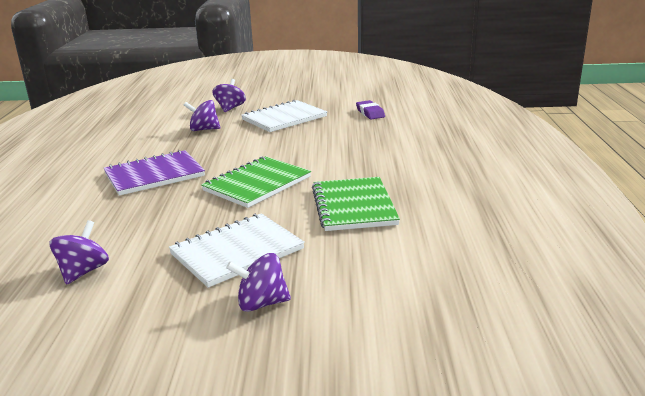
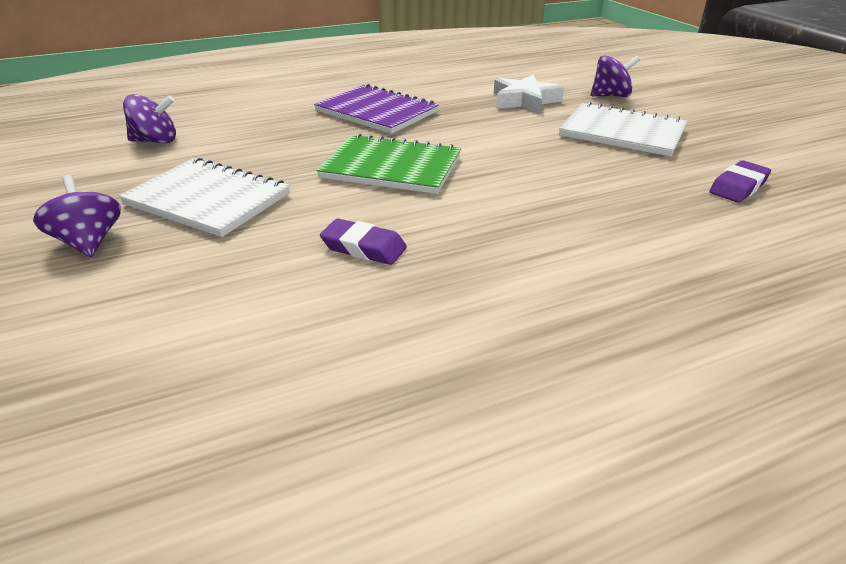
camera: 65 degrees right, 10 degrees up
purple spinning top [184,100,221,131] -> white star [494,74,564,114]
green notebook [312,177,400,231] -> purple eraser [320,218,407,265]

